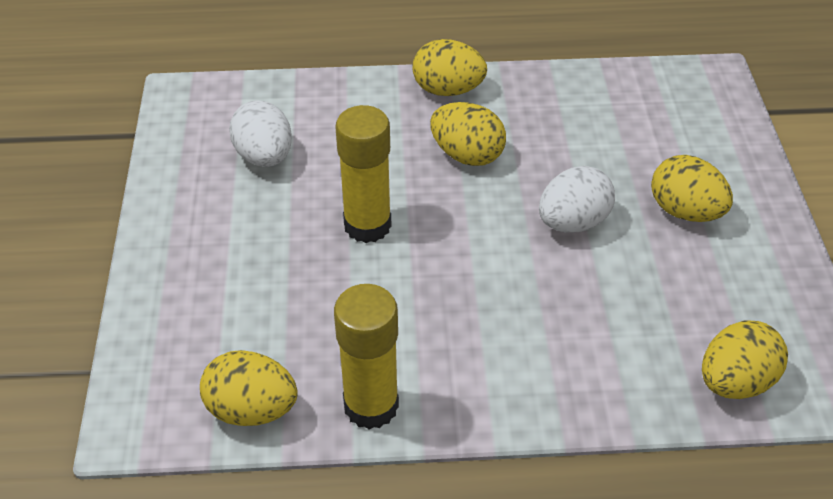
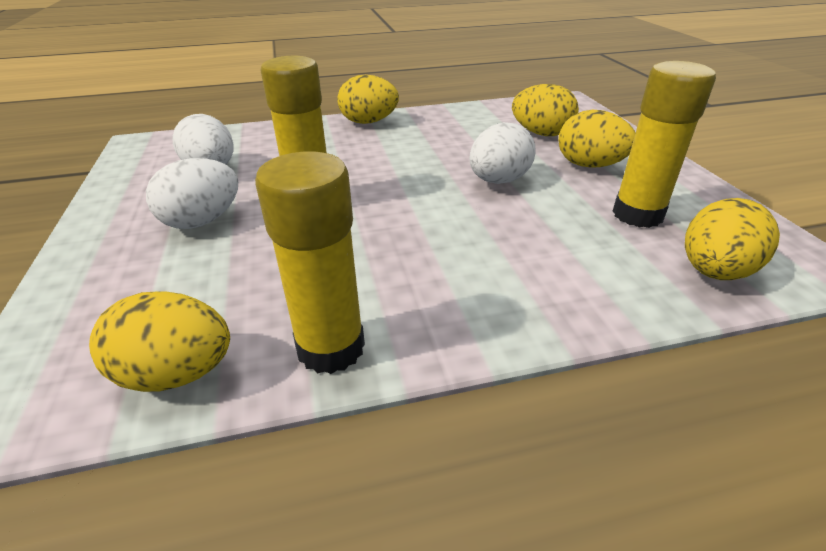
camera: 10 degrees left, 10 degrees down
yellow egg [430,102,506,166] -> yellow egg moved to [512,84,579,136]
none -> white egg [146,158,238,229]
none -> yellow glue stick [612,61,716,228]

